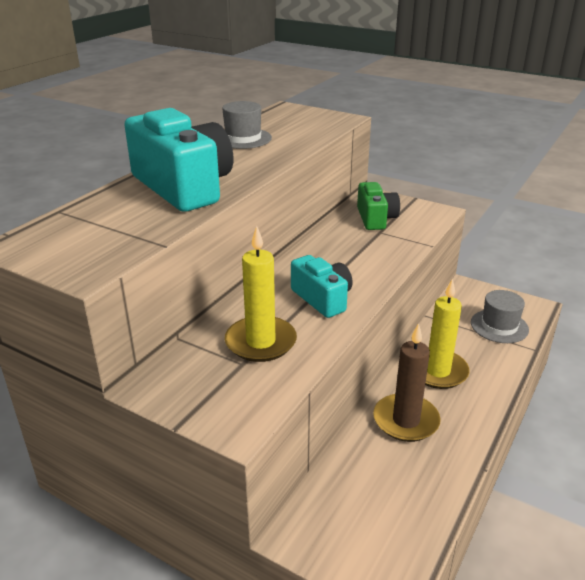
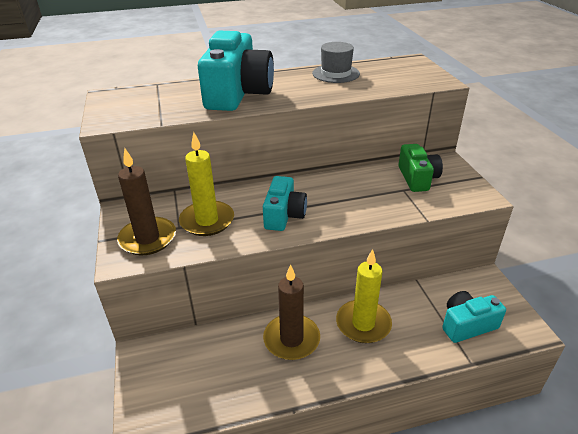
camera: 45 degrees right, 5 degrees up
green camera [357,182,400,230] -> green camera turned 45 degrees counterclockwise [398,144,443,192]
grey hat [471,290,529,343] -> turquoise camera [442,291,506,343]
none -> brown candle [117,148,176,255]

